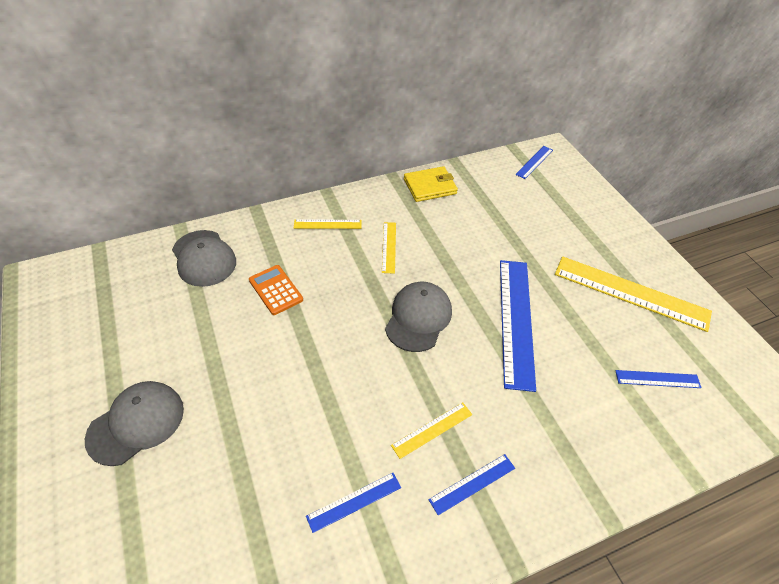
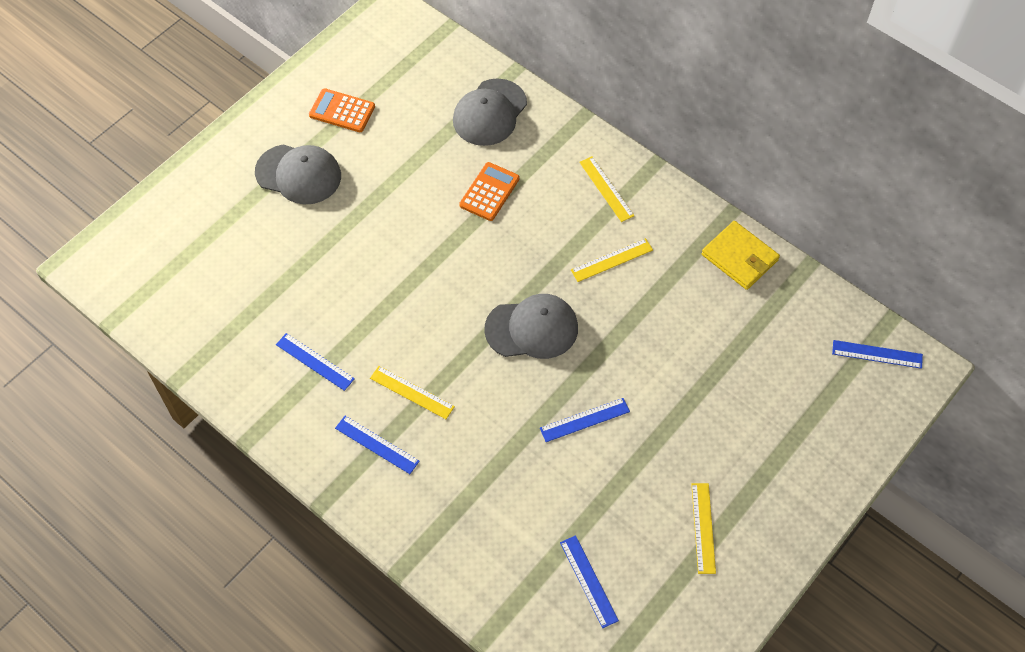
camera: 65 degrees right, 10 degrees up
blue ruler [500,260,536,392] -> blue ruler [540,398,630,442], size x0.48
yellow ruler [555,256,712,332] -> yellow ruler [691,483,716,574], size x0.48
none -> orange calculator [309,88,375,132]

